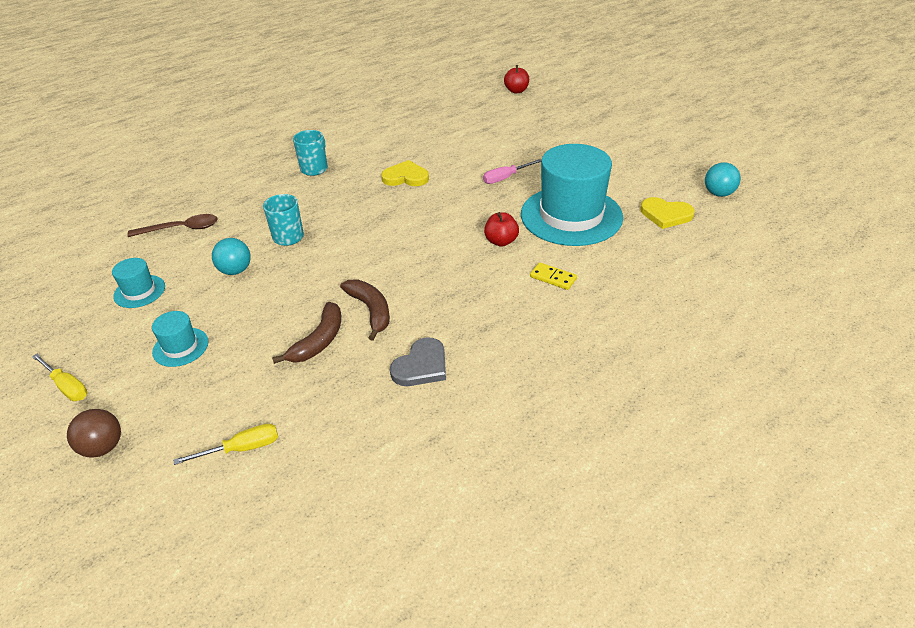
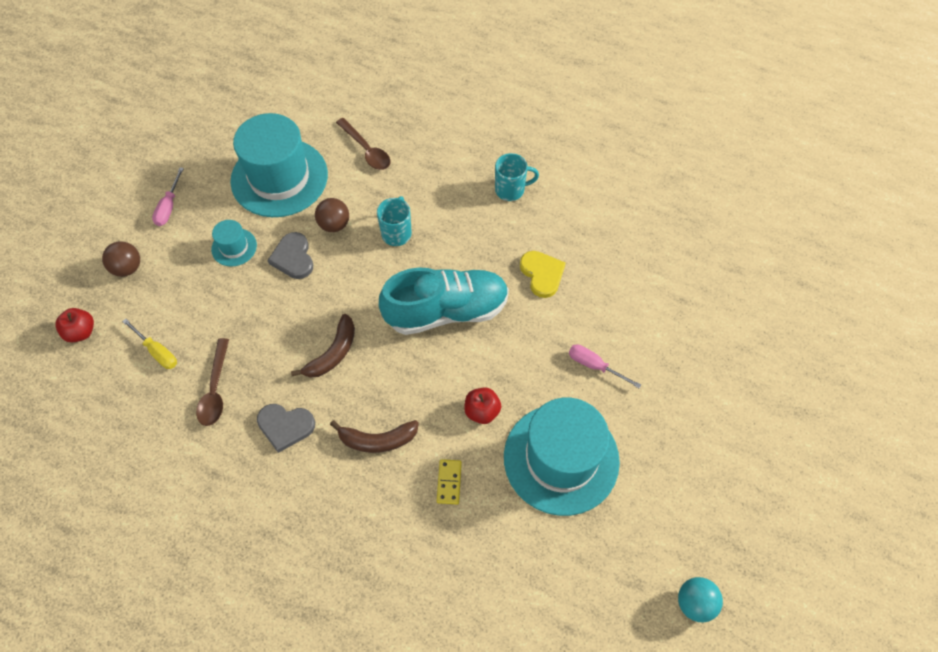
camera: 60 degrees right, 20 degrees up
yellow screwdriver [32,354,87,401] -> pink screwdriver [152,167,184,226]
turquoise hat [112,258,165,308] -> turquoise hat [230,113,328,217], size x2.25
turquoise ball [212,238,251,275] -> brown ball [315,198,349,232]
brown banana [272,302,341,364] -> brown banana moved to [330,420,419,453]
red apple [504,65,529,93] -> red apple moved to [55,308,94,343]
yellow heart [640,197,695,229] -> none
none -> brown spoon [196,338,229,426]
none -> grey heart [267,232,313,279]
none -> turquoise shoe [379,268,509,335]

